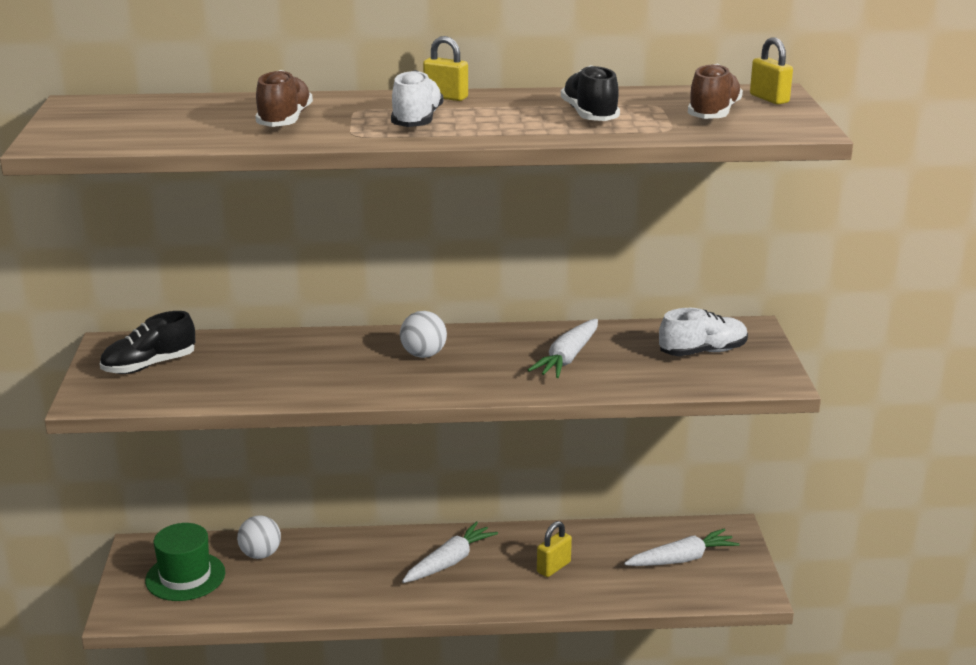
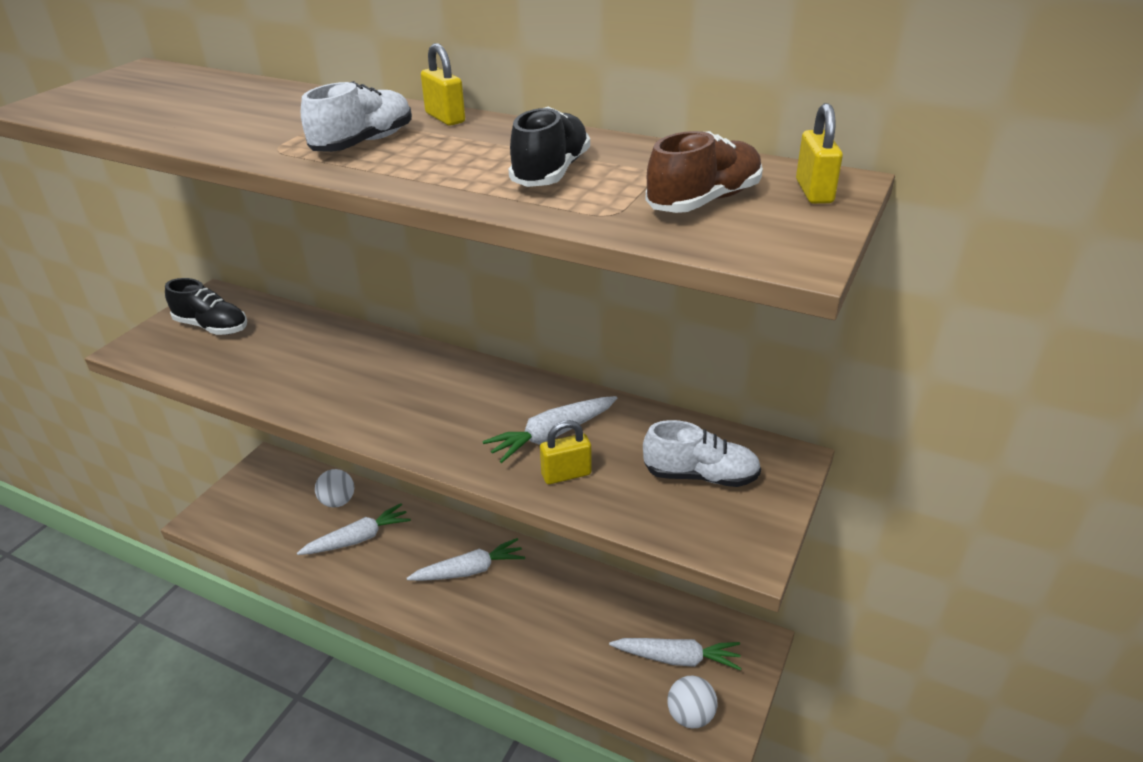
camera: 30 degrees right, 10 degrees up
black shoe [100,311,195,374] -> black shoe turned 150 degrees counterclockwise [165,278,247,335]
green hat [145,523,225,601] -> none
brown shoe [256,70,313,127] -> none
white ball [400,311,447,358] -> white ball moved to [667,676,717,729]
yellow padlock [537,521,572,577] -> yellow padlock moved to [540,420,592,484]
none -> white carrot [297,503,411,555]

